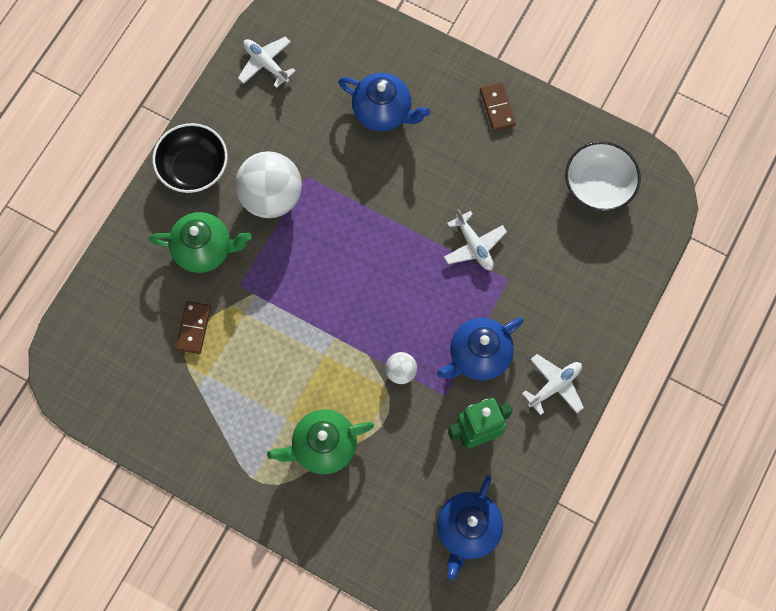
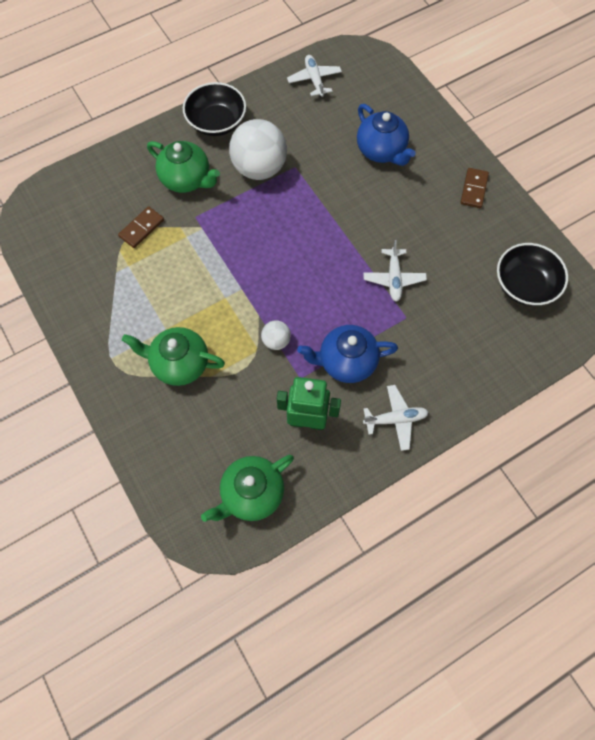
camera: 30 degrees right, 5 degrees down
blue teapot [437,475,503,580] -> green teapot [201,455,294,522]
white bowl [565,141,641,212] -> black bowl [497,243,568,306]

